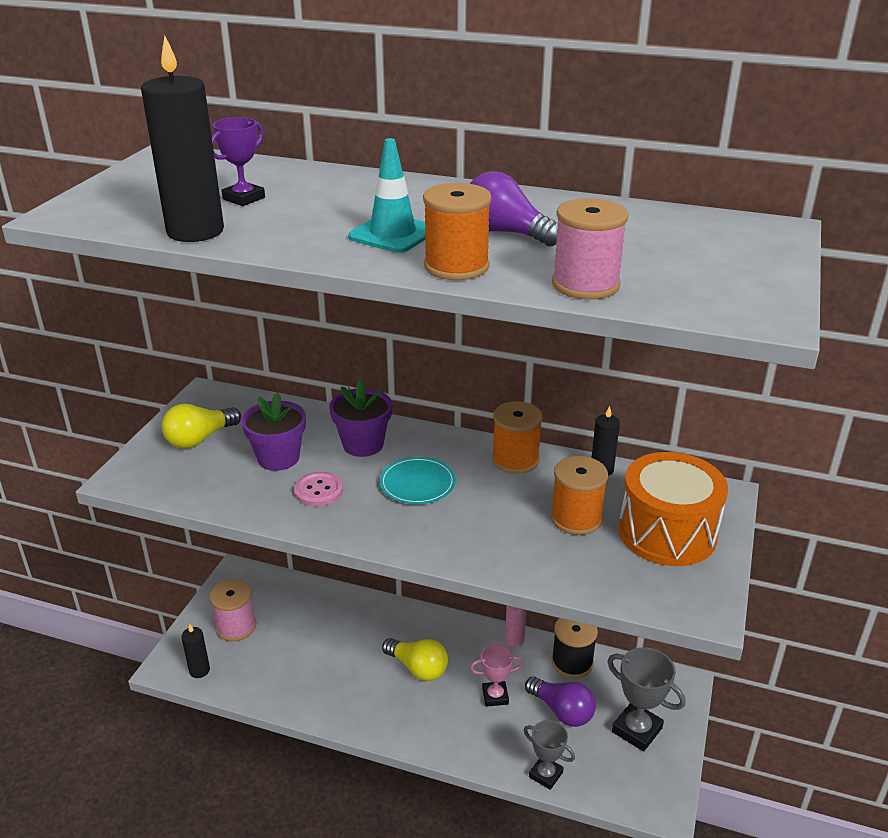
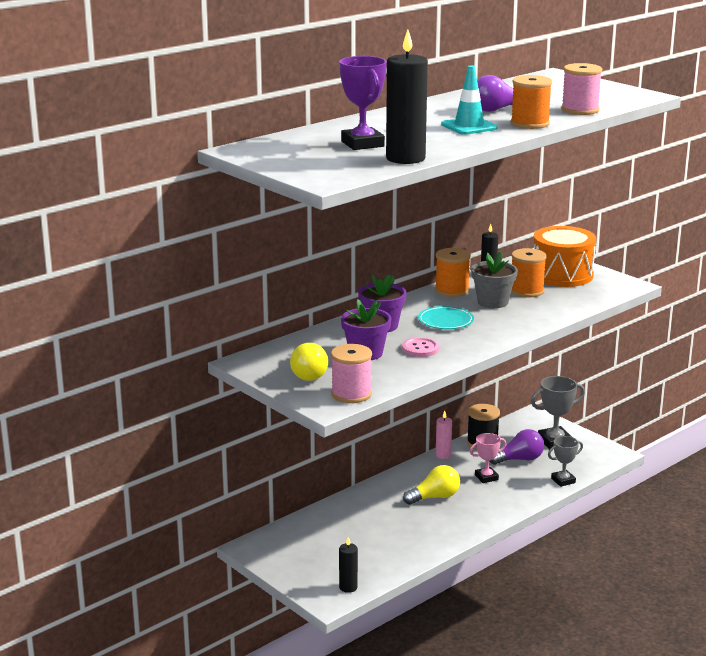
camera: 60 degrees left, 10 degrees down
pink spool [209,579,256,641] -> pink spool moved to [331,344,372,403]
purple trophy [212,117,265,206] -> purple trophy [339,56,387,150], size x1.54
pink trophy [470,644,523,707] -> pink trophy turned 45 degrees clockwise [470,433,506,483]
none -> grey flower pot [471,251,518,308]

